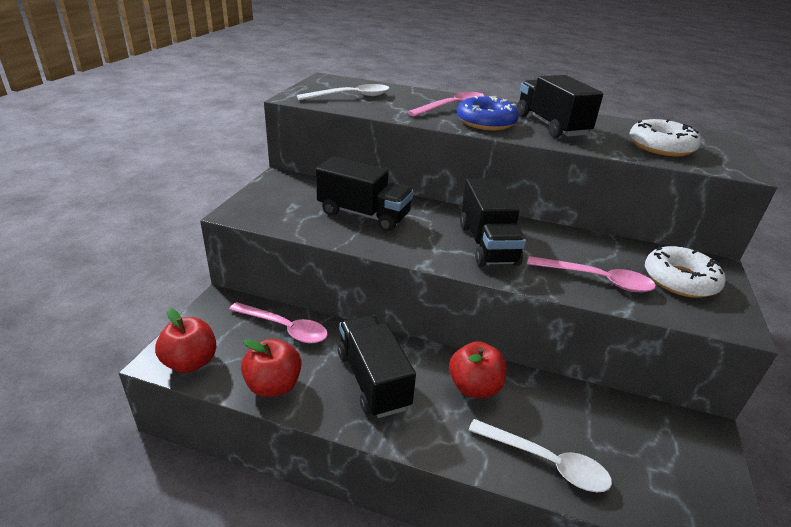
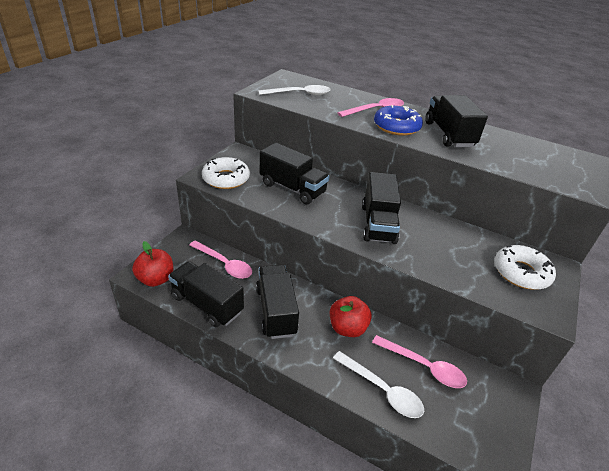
camera: 10 degrees right, 5 degrees up
red apple [241,339,302,397] -> black truck [168,261,244,327]
pink spoon [527,256,656,292] -> pink spoon moved to [372,335,467,388]
white donut [630,119,701,156] -> white donut moved to [202,157,250,189]

